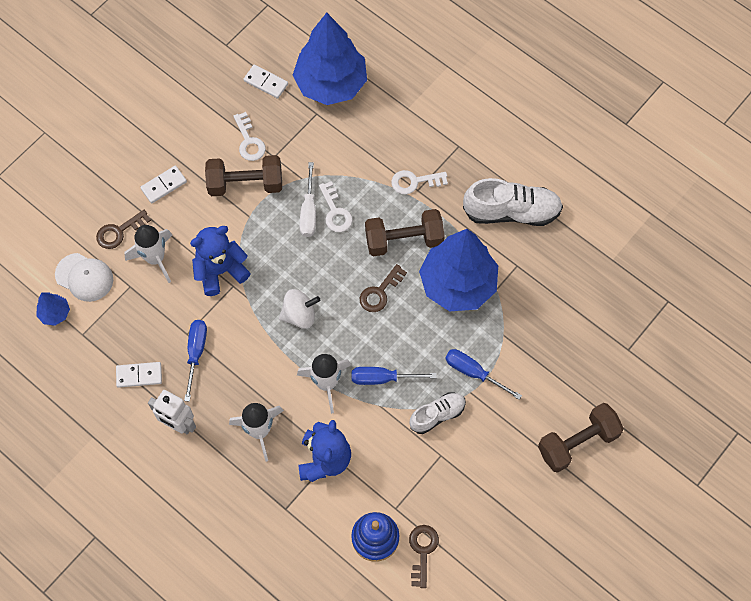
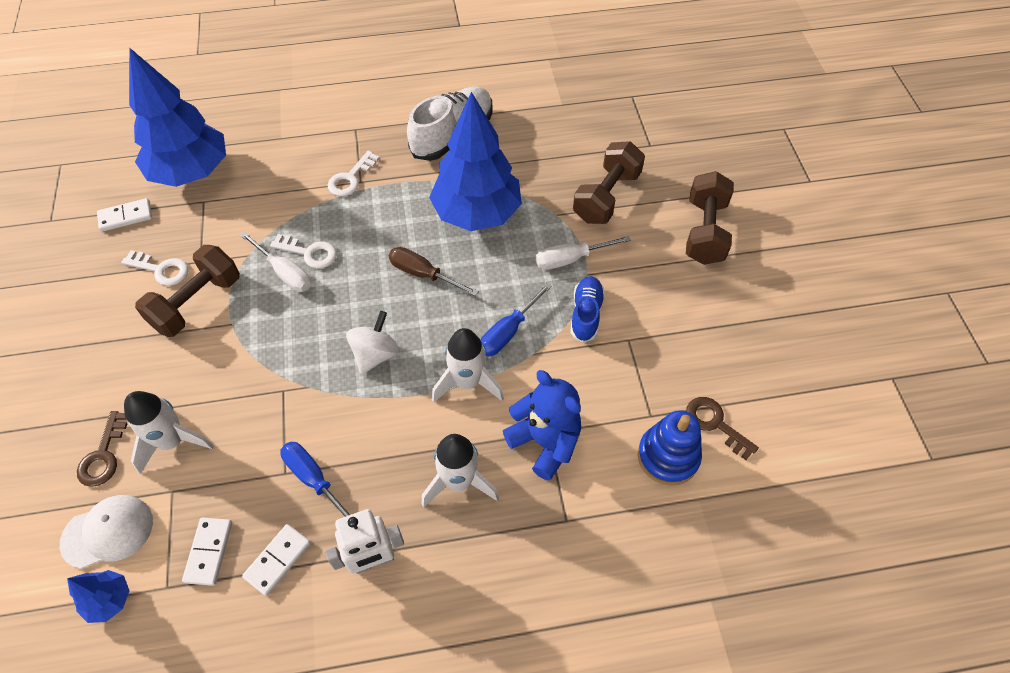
camera: 50 degrees left, 10 degrees down
white domino [140,166,187,203] -> white domino moved to [182,517,232,586]
blue teddy bear [190,226,251,296] -> none
brown key [360,264,407,312] -> brown screwdriver [389,247,479,296]
brown dumbbell [365,209,445,256] -> brown dumbbell moved to [573,141,645,224]
white shoe [409,392,466,434] -> blue shoe [570,276,605,343]
blue screwdriver [445,349,522,400] -> white screwdriver [536,236,631,270]

